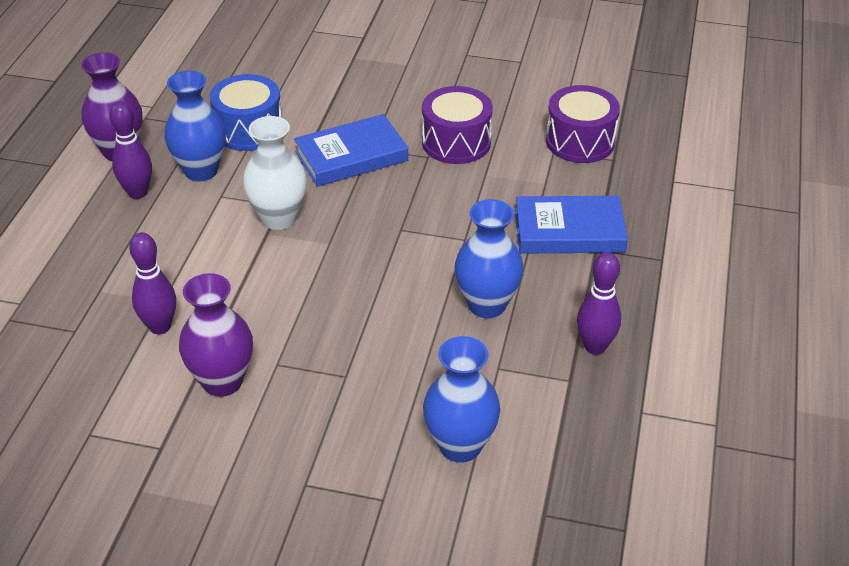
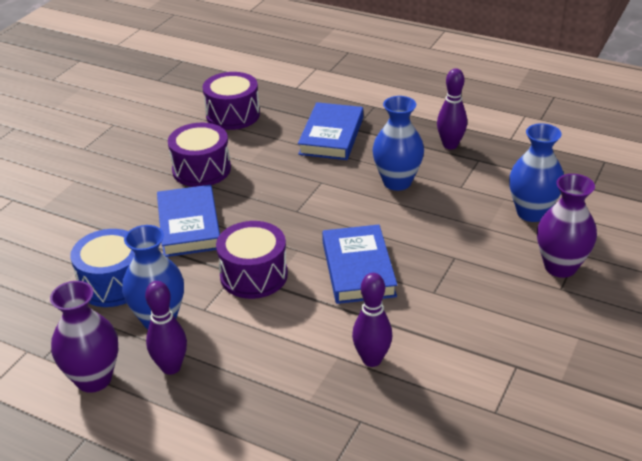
camera: 75 degrees left, 5 degrees down
purple vase [179,273,253,397] -> purple vase moved to [537,174,597,278]
white vase [243,116,307,230] -> purple drum [216,221,288,299]
none -> blue book [322,225,397,304]

